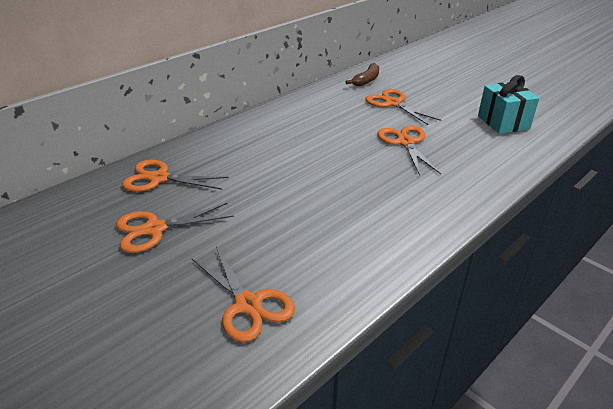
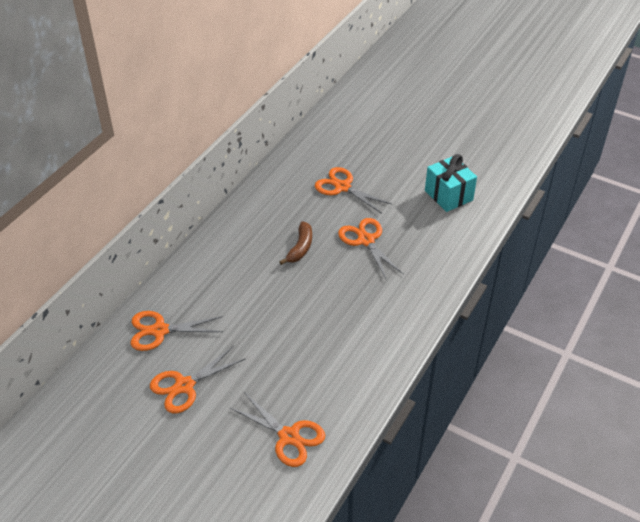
camera: 15 degrees left, 10 degrees up
brown banana [346,63,379,86] -> brown banana moved to [280,222,312,265]

